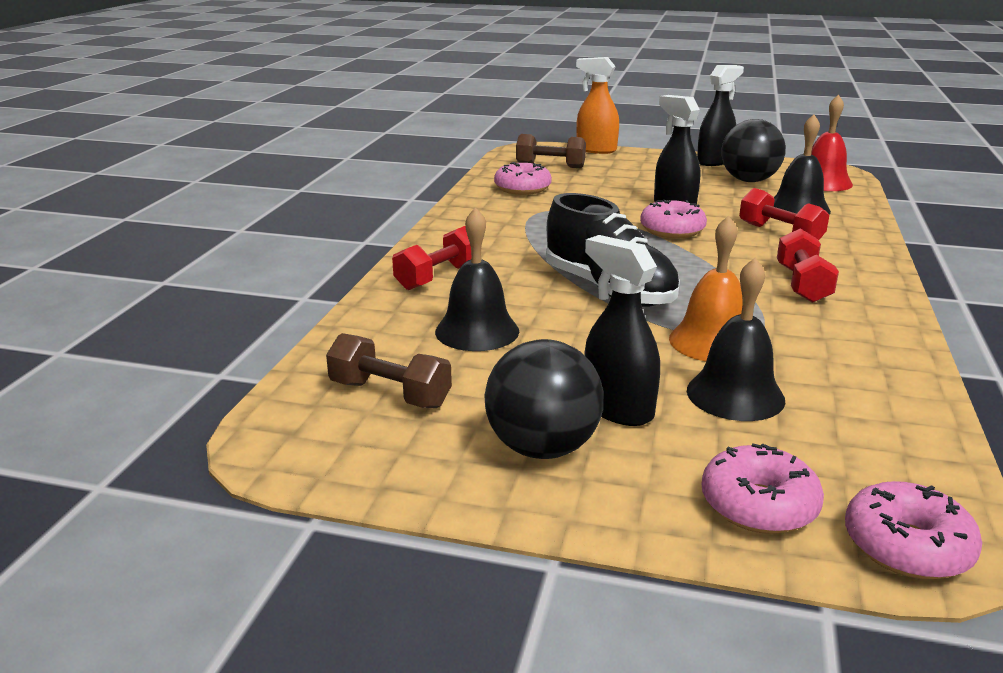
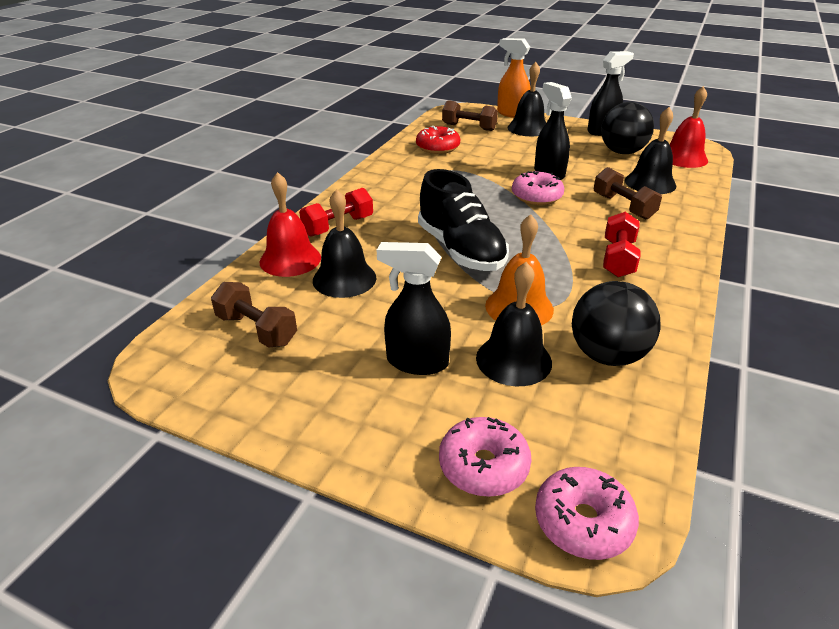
camera: 10 degrees right, 10 degrees up
black ball [484,339,603,459] -> black ball moved to [572,281,661,366]
pink donut [494,162,552,195] -> red donut [416,126,460,154]
black spray bottle [584,235,660,426] -> black spray bottle turned 45 degrees counterclockwise [377,242,451,375]
red dumbbell [739,188,829,240] -> brown dumbbell [594,167,662,219]
none -> red bell [260,172,321,277]
none -> black bell [508,62,546,136]

